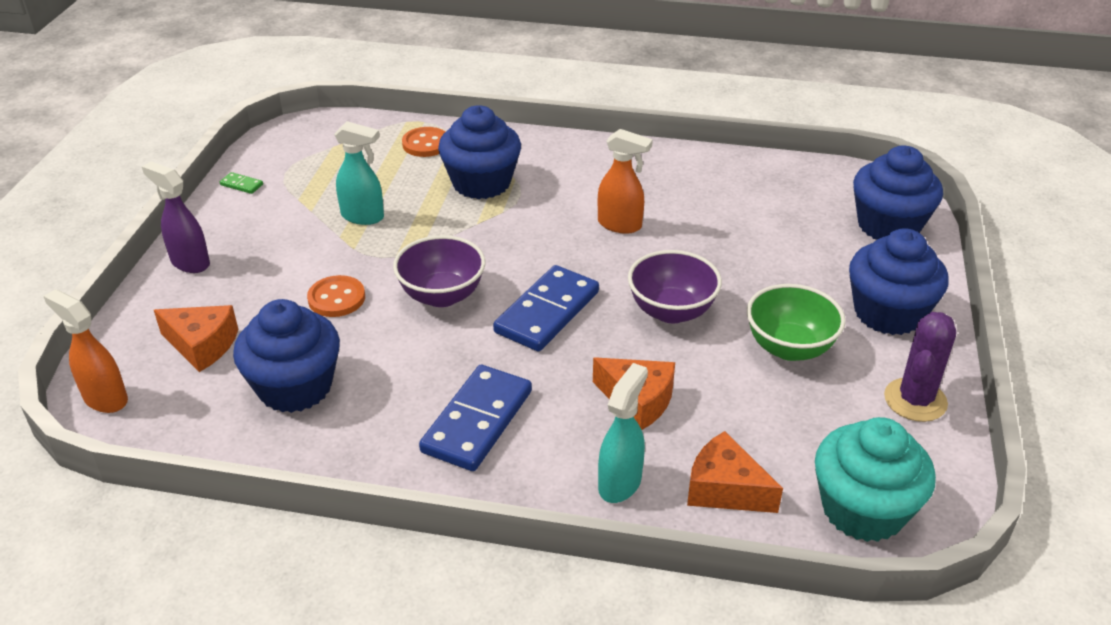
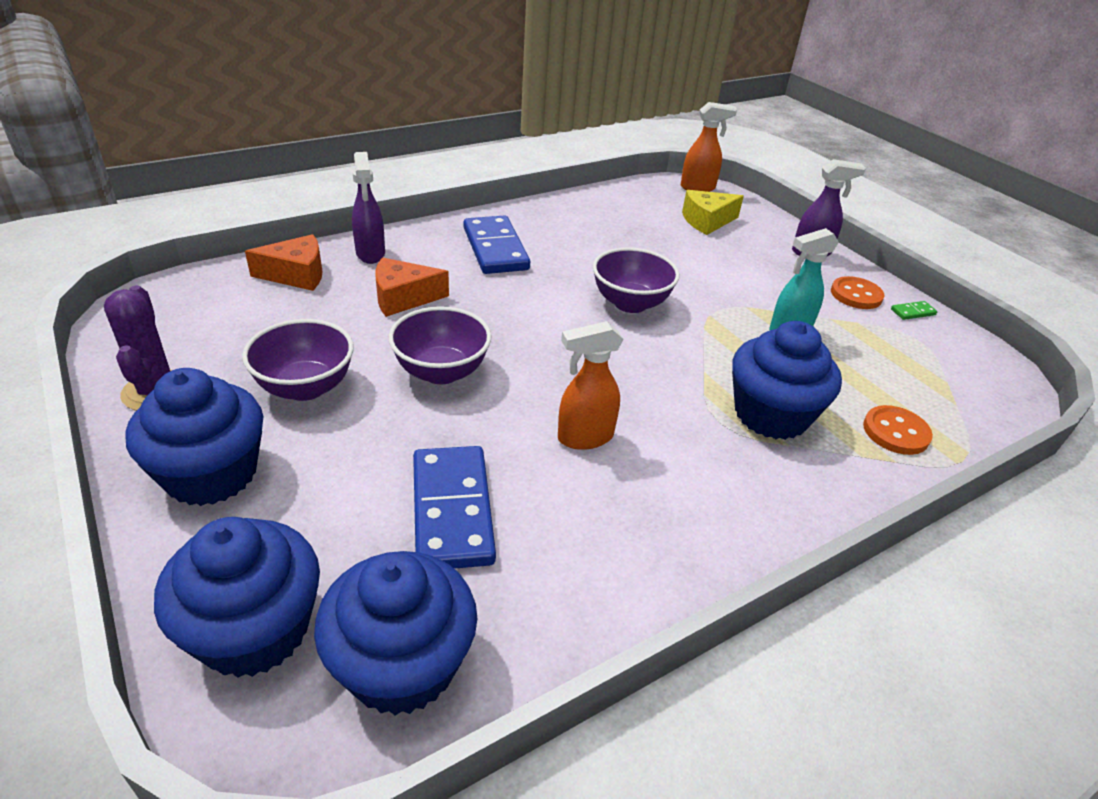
camera: 135 degrees right, 0 degrees up
orange cheese [154,305,238,372] -> yellow cheese [682,190,744,235]
blue cupcake [233,299,340,413] -> blue cupcake moved to [314,551,477,715]
orange button [307,275,365,317] -> orange button moved to [831,276,885,309]
blue domino [493,265,599,351] -> blue domino moved to [413,446,496,569]
turquoise spray bottle [598,363,648,503] -> purple spray bottle [352,152,385,264]
green bowl [747,284,846,361] -> purple bowl [242,319,354,401]
turquoise cupcake [815,417,936,542] -> none

